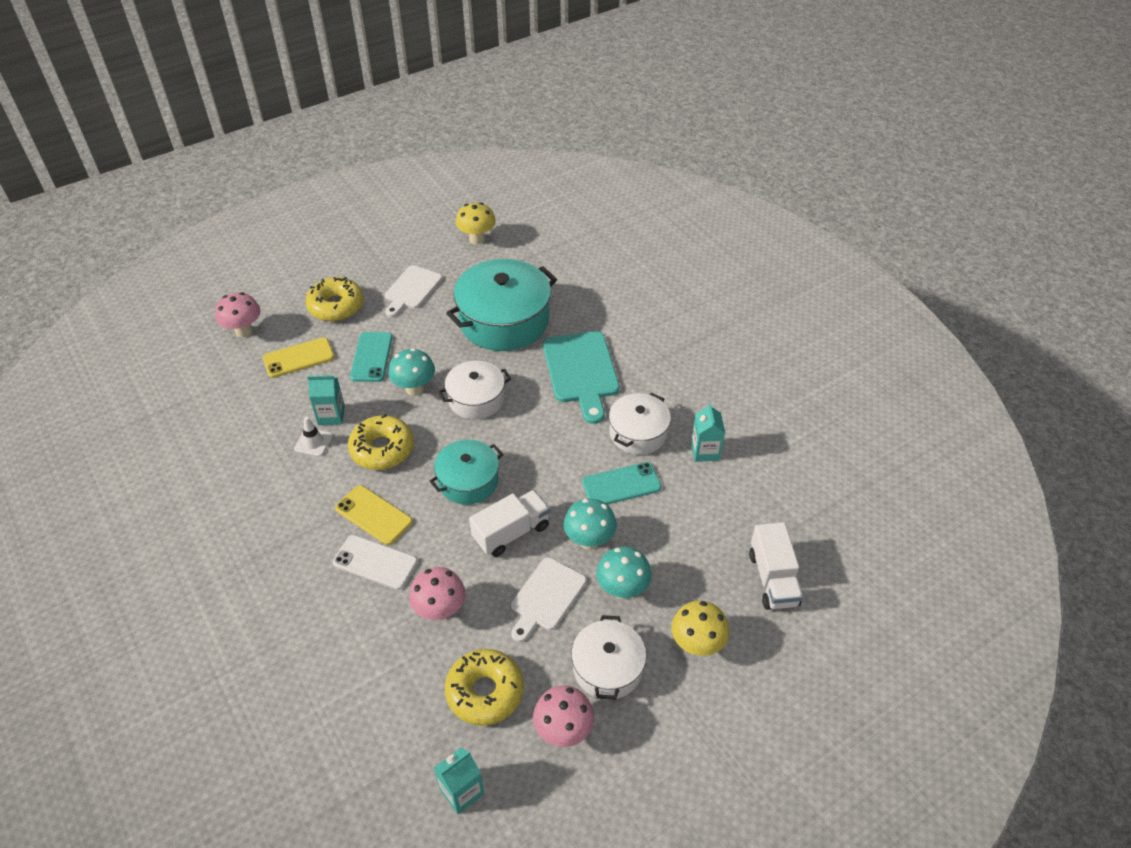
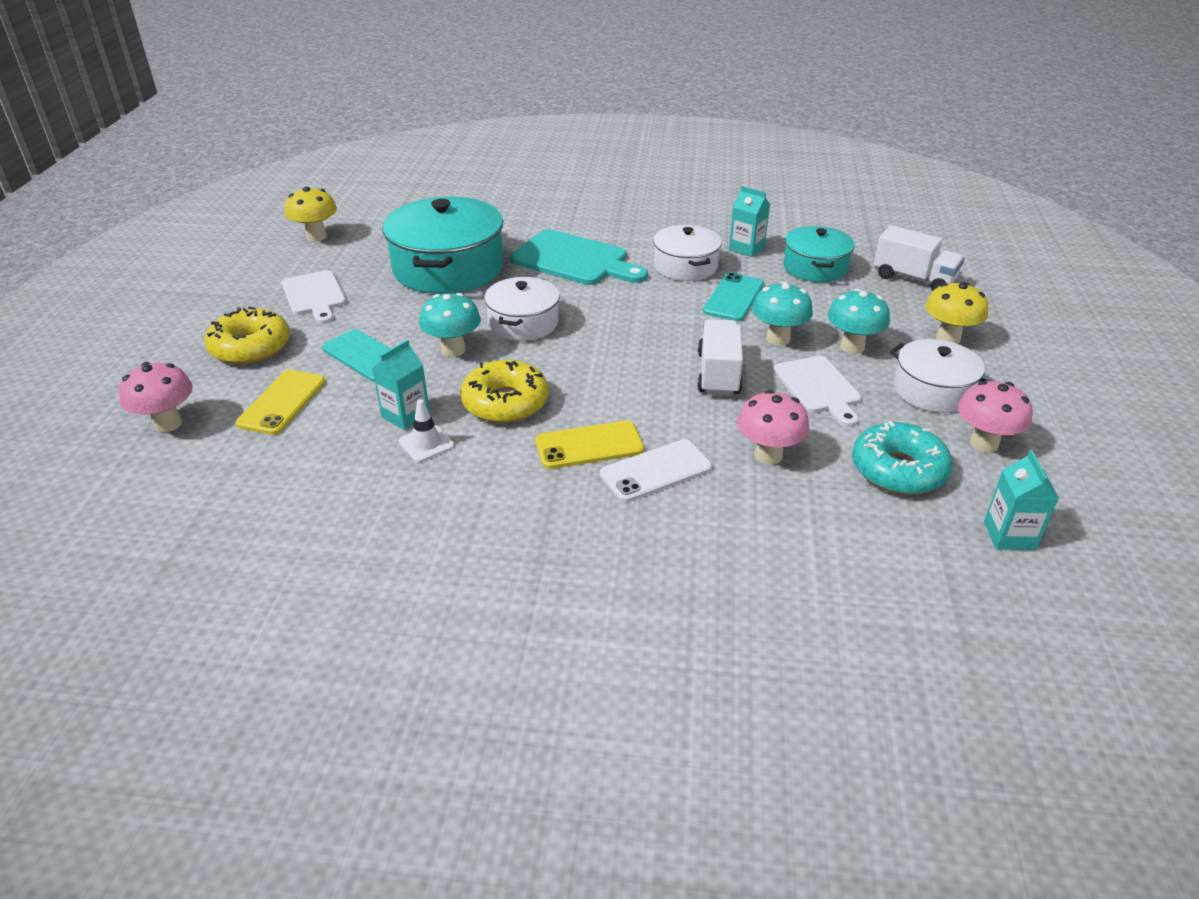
camera: 50 degrees left, 10 degrees down
turquoise pot [429,440,503,505] -> turquoise pot moved to [784,226,855,282]
yellow donut [445,649,524,726] -> turquoise donut [852,421,953,495]

